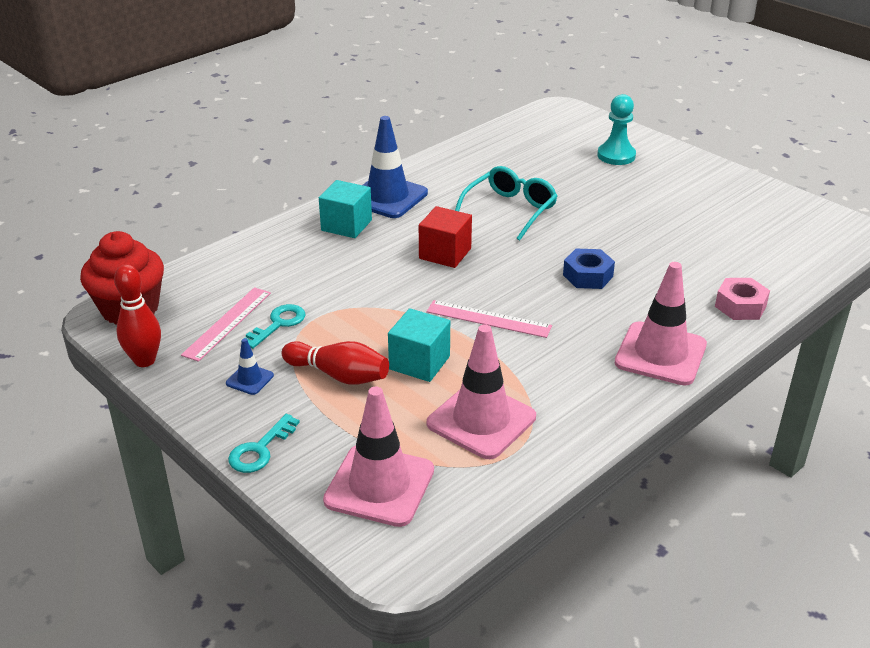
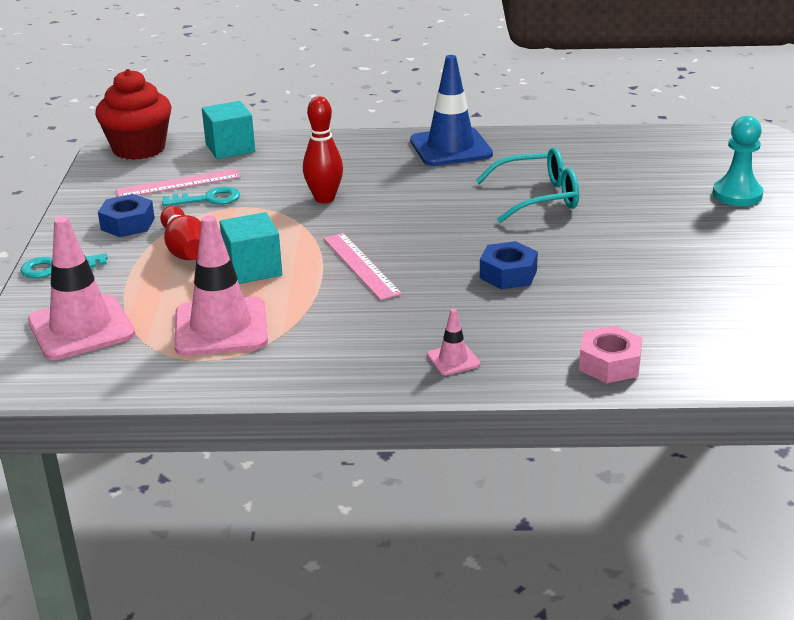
camera: 45 degrees right, 5 degrees down
red bowling pin [114,264,161,367] -> red bowling pin moved to [303,96,343,203]
blue traffic cone [226,338,274,395] -> blue nut [98,194,155,237]
turquoise cube [319,180,372,238] -> turquoise cube moved to [202,101,255,159]
red cube [419,206,472,268] -> none
pink traffic cone [614,262,707,386] -> pink traffic cone [427,308,480,375], size x0.46

